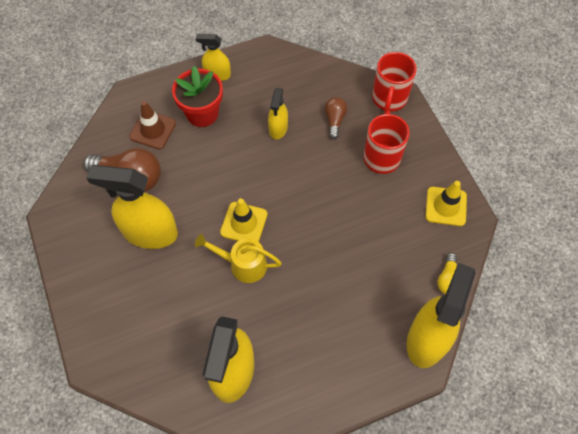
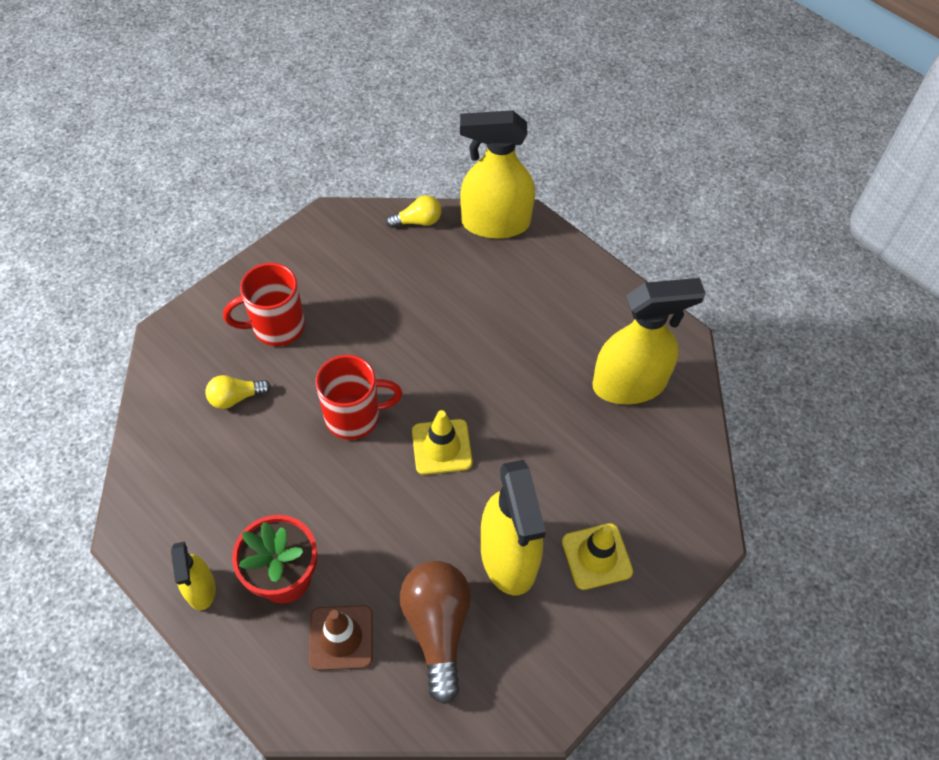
camera: 115 degrees left, 5 degrees down
yellow watering can [195,234,282,283] -> none
yellow spray bottle [268,88,288,139] -> none
brown light bulb [325,97,347,139] -> yellow light bulb [205,375,271,409]
red mug [372,52,417,113] -> red mug moved to [315,355,402,440]
yellow traffic cone [426,181,467,226] -> yellow traffic cone moved to [562,523,633,590]

